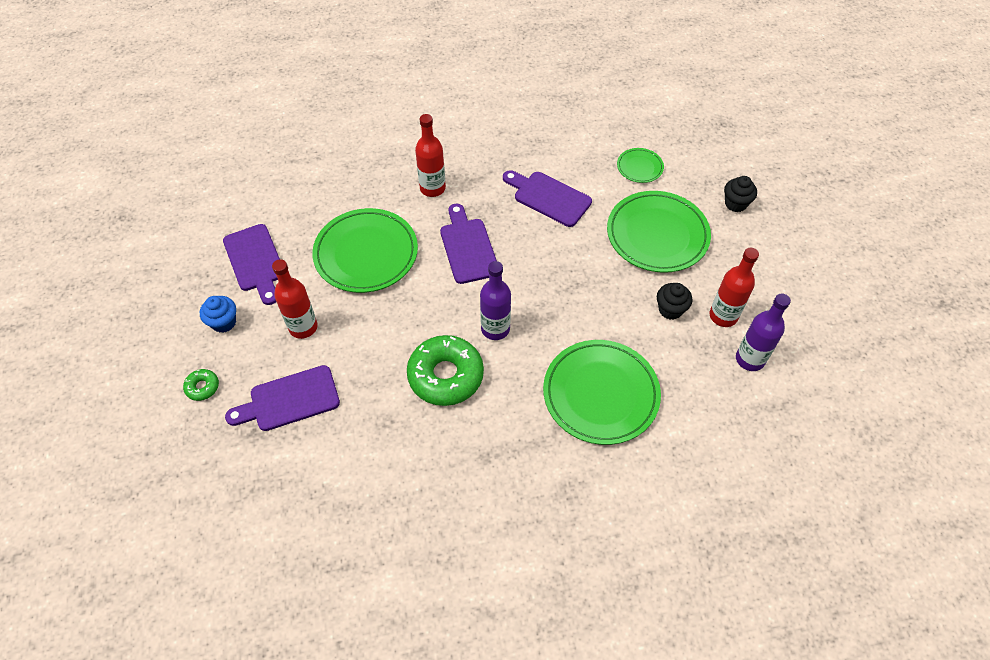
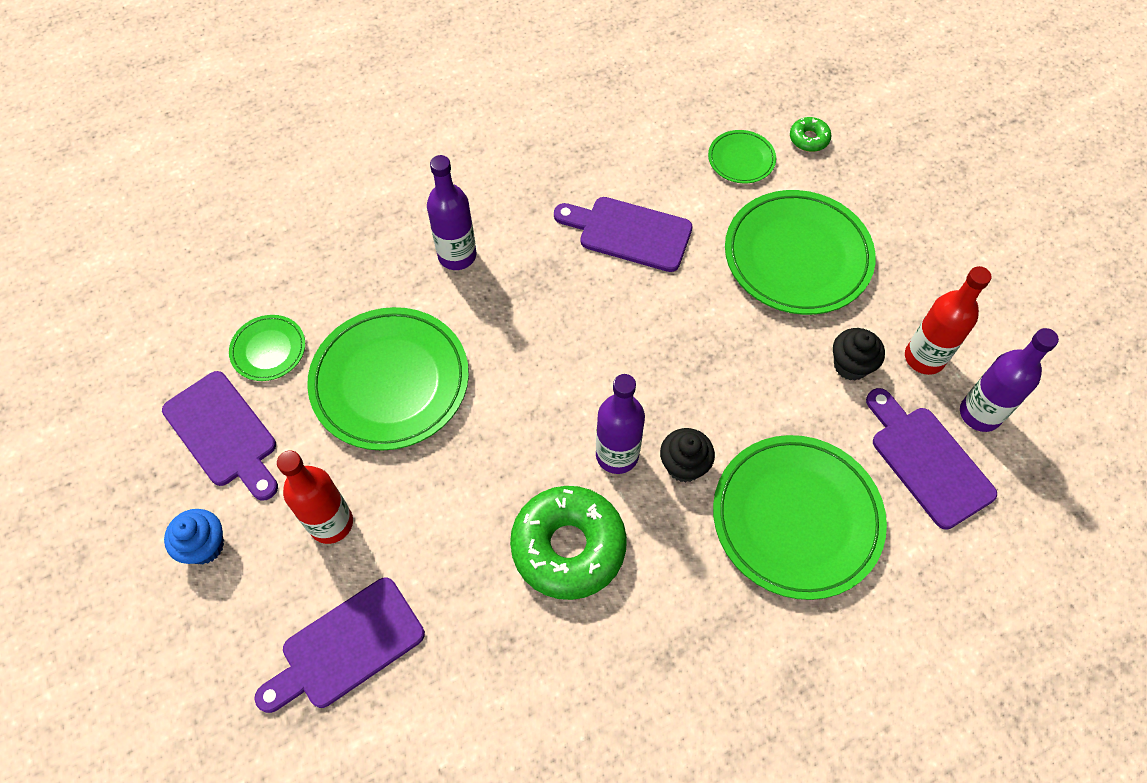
camera: 15 degrees left, 5 degrees up
green donut [183,369,219,401] -> green donut moved to [790,117,832,152]
red bottle [415,114,446,197] -> purple bottle [427,155,477,270]
purple cutting board [440,204,497,284] -> purple cutting board moved to [866,388,997,529]
black cupcake [724,176,757,212] -> black cupcake moved to [660,428,715,483]
none -> green plate [229,315,305,381]

